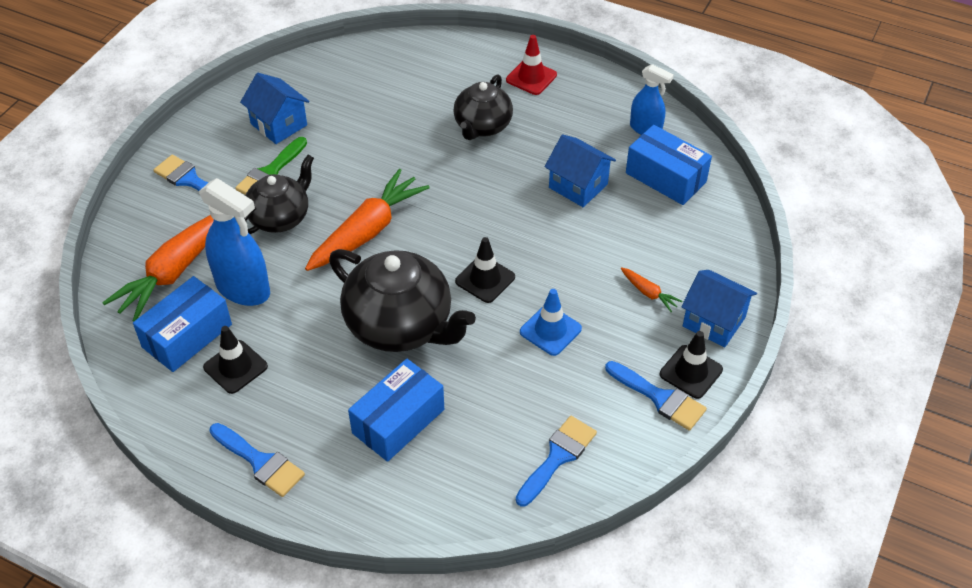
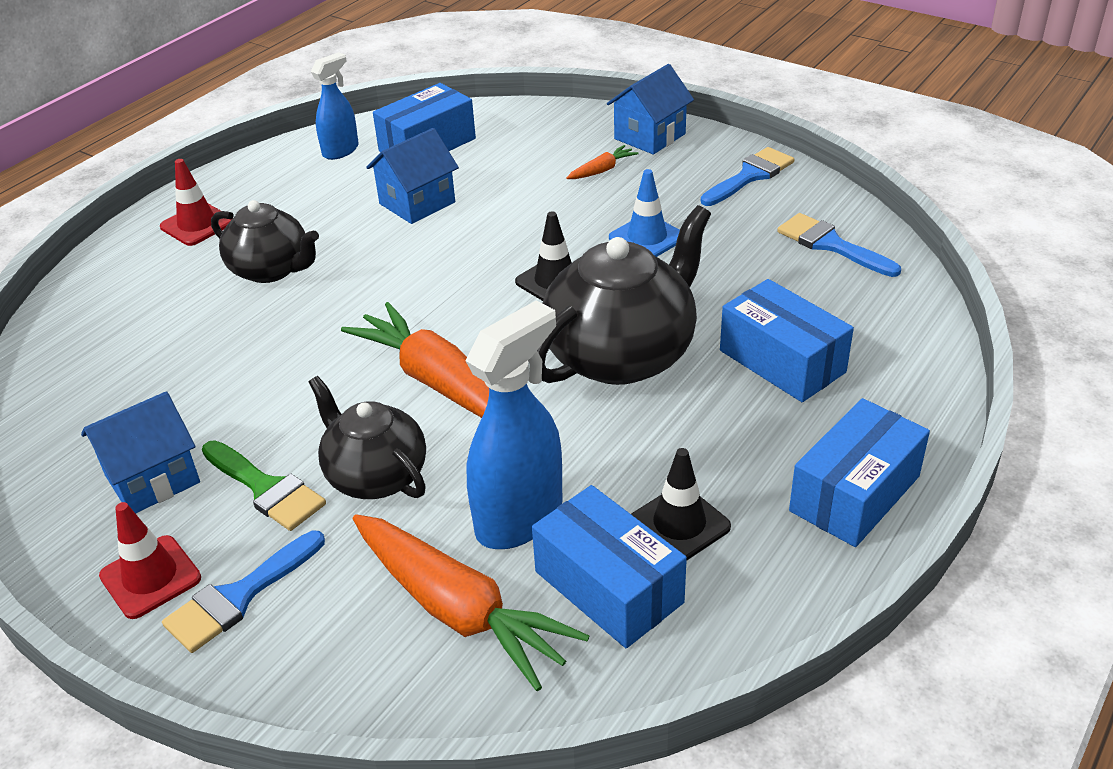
camera: 80 degrees left, 10 degrees down
blue brush [210,423,305,497] -> blue box [789,398,930,547]
black traffic cone [660,331,723,399] -> none
none -> red traffic cone [99,502,201,619]

